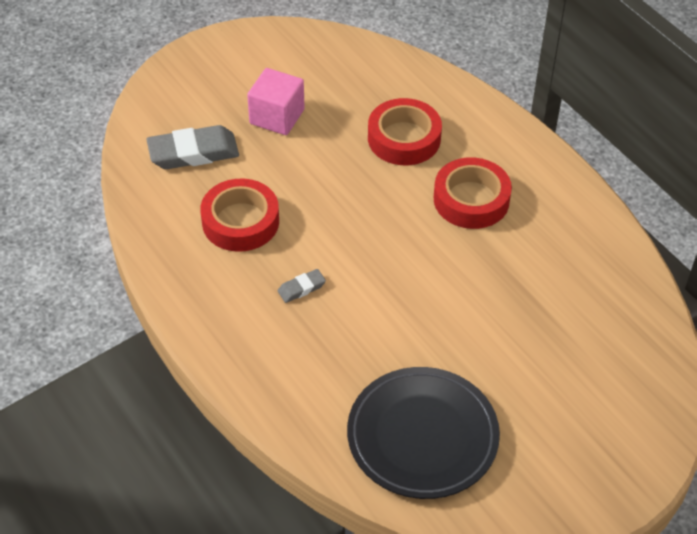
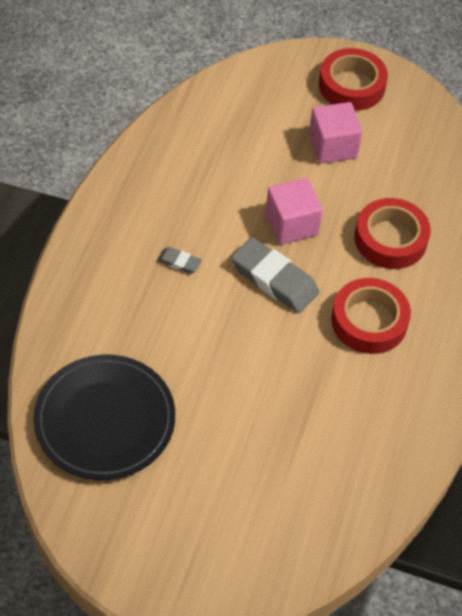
camera: 50 degrees right, 5 degrees up
grey eraser [146,125,239,169] -> grey eraser moved to [231,237,319,313]
red tape [200,179,279,252] -> red tape moved to [319,48,388,111]
none -> pink cube [265,178,323,244]

